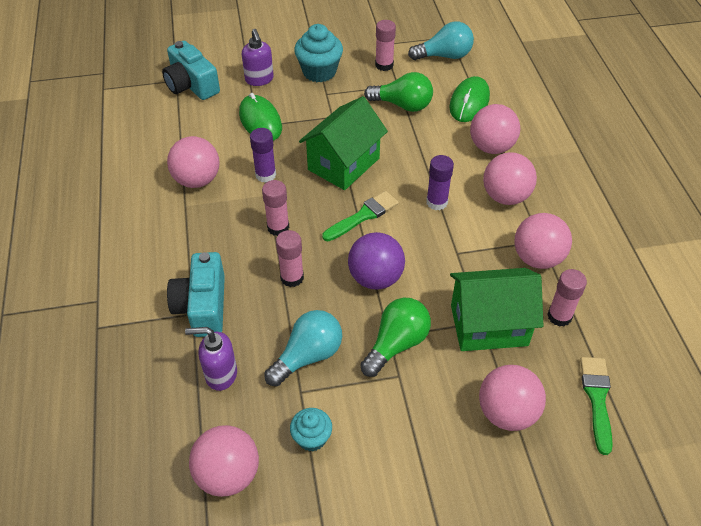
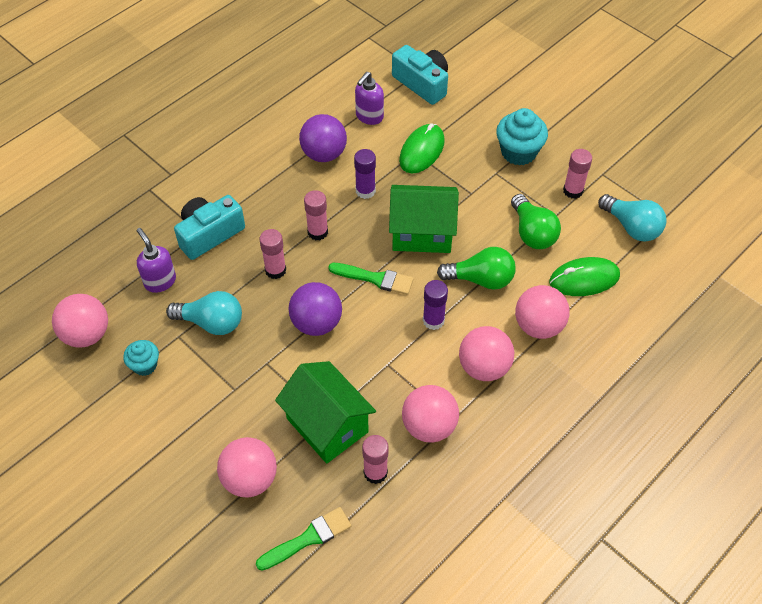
camera: 55 degrees right, 5 degrees up
turquoise camera [162,41,220,100] -> turquoise camera turned 120 degrees clockwise [392,45,448,105]
pink ball [167,136,219,188] -> purple ball [299,114,347,162]
purple soap dispenser [242,29,274,86] -> purple soap dispenser moved to [355,72,384,125]
green light bulb [360,298,431,377] -> green light bulb moved to [437,247,516,290]

